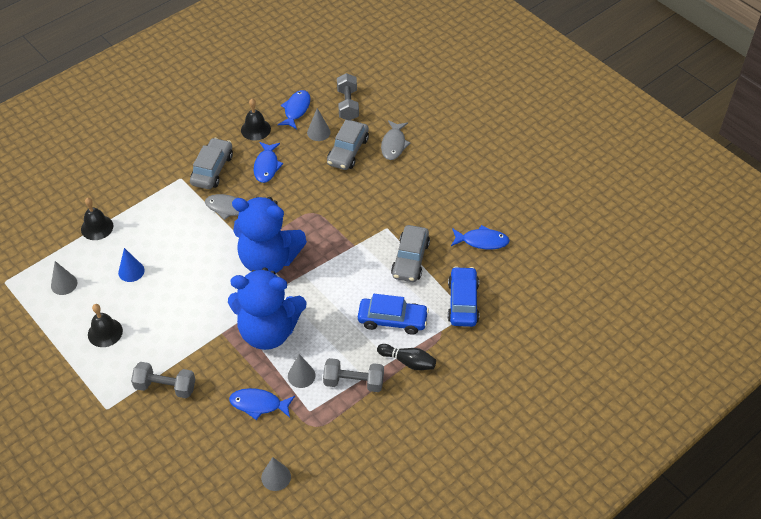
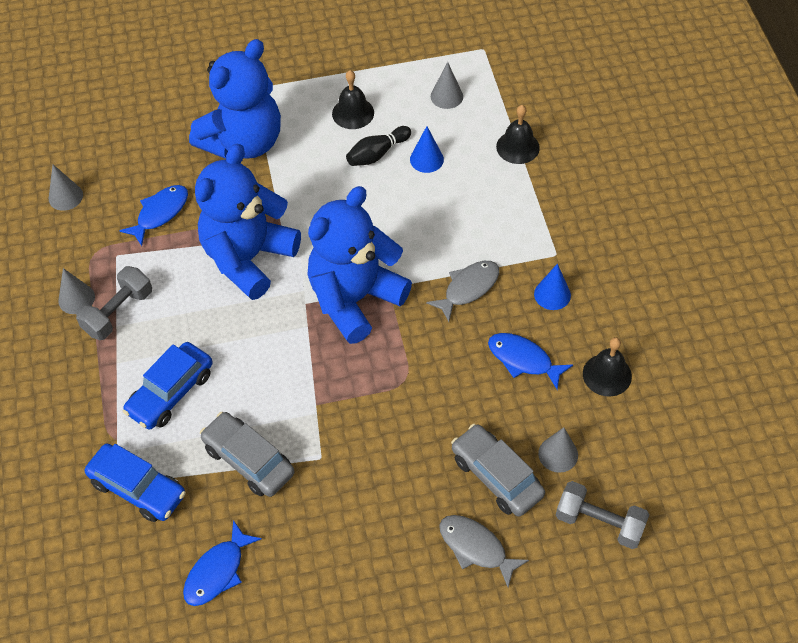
camera: 120 degrees right, 5 degrees up
grey dumbbell [131,362,195,398] -> blue teddy bear [189,39,281,159]
grey car [190,138,233,189] -> blue cone [534,263,571,310]
blue fish [278,90,311,129] -> none
grey cone [288,354,316,388] -> grey cone moved to [58,268,95,314]
black bowling pin [377,344,436,370] -> black bowling pin moved to [346,126,411,166]

